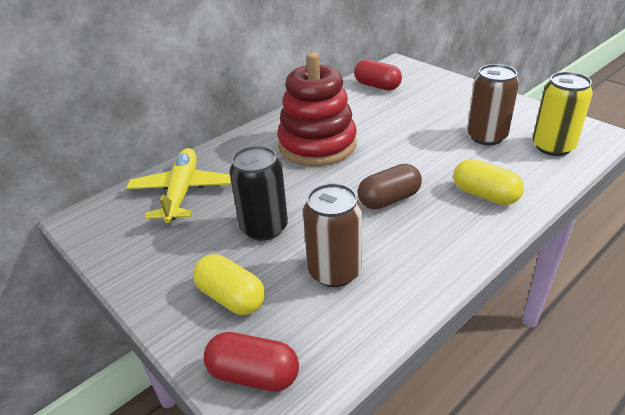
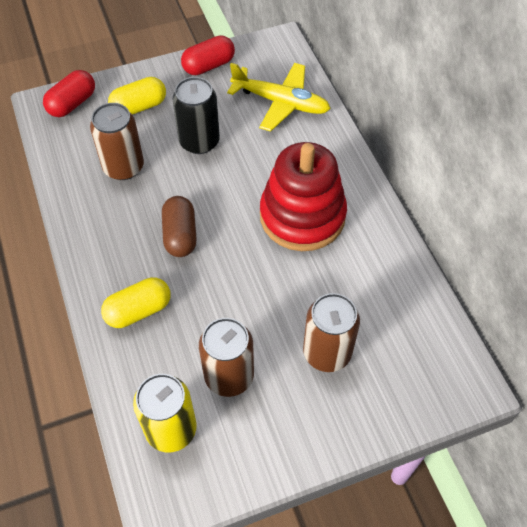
camera: 110 degrees right, 20 degrees up
red capsule [354,59,402,91] -> red capsule moved to [181,35,235,75]
none -> brown can [303,293,360,372]

